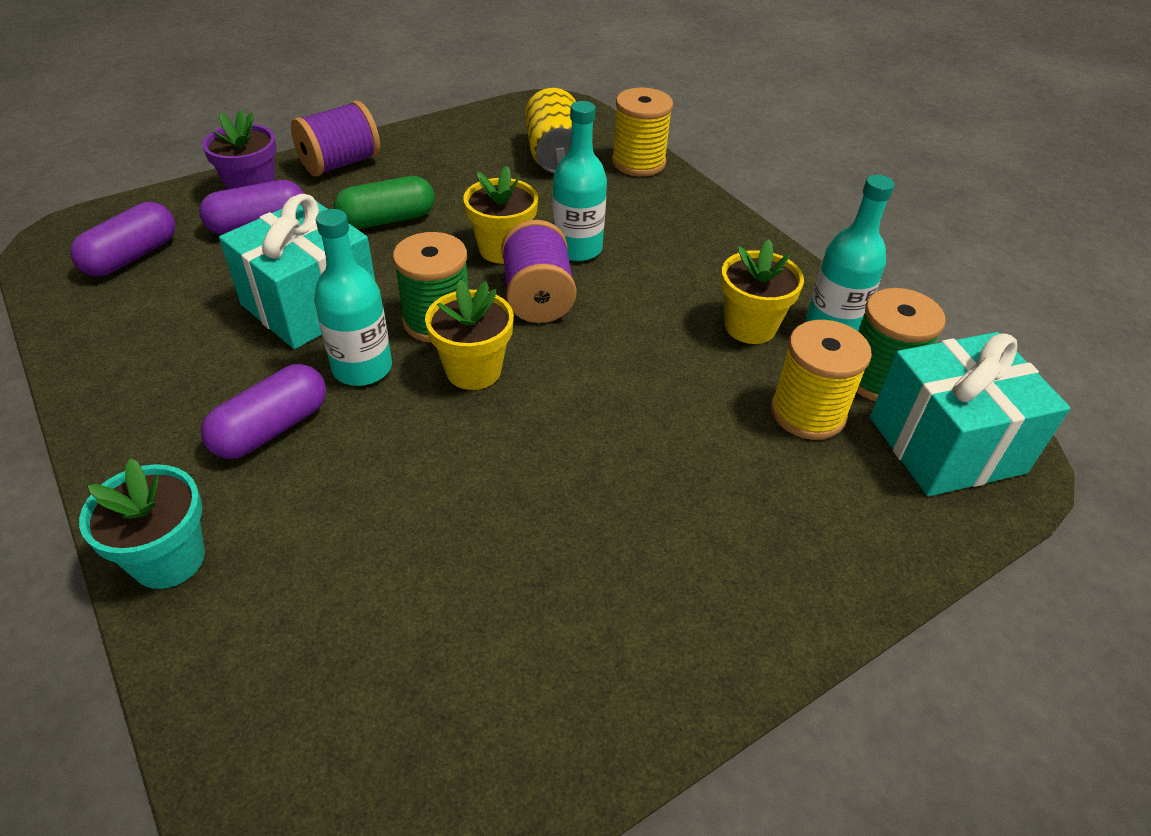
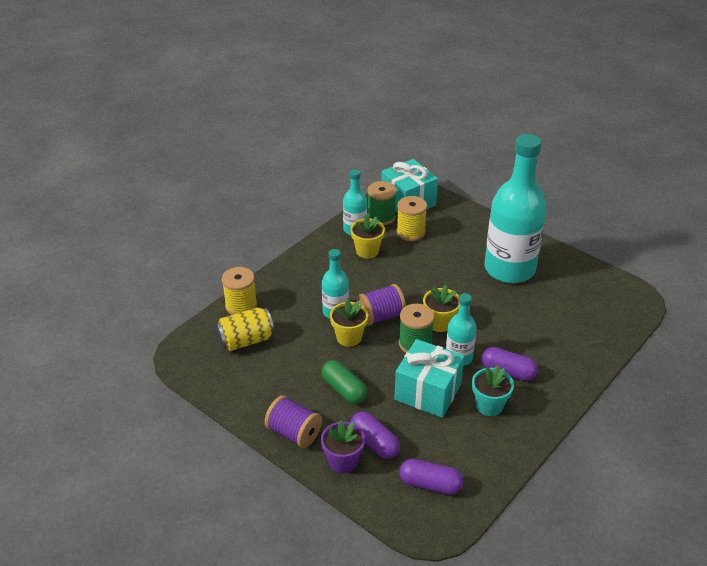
camera: 105 degrees left, 5 degrees down
turquoise flower pot [79,458,205,589] -> turquoise flower pot moved to [472,365,514,416]
none -> turquoise bottle [485,134,547,283]

